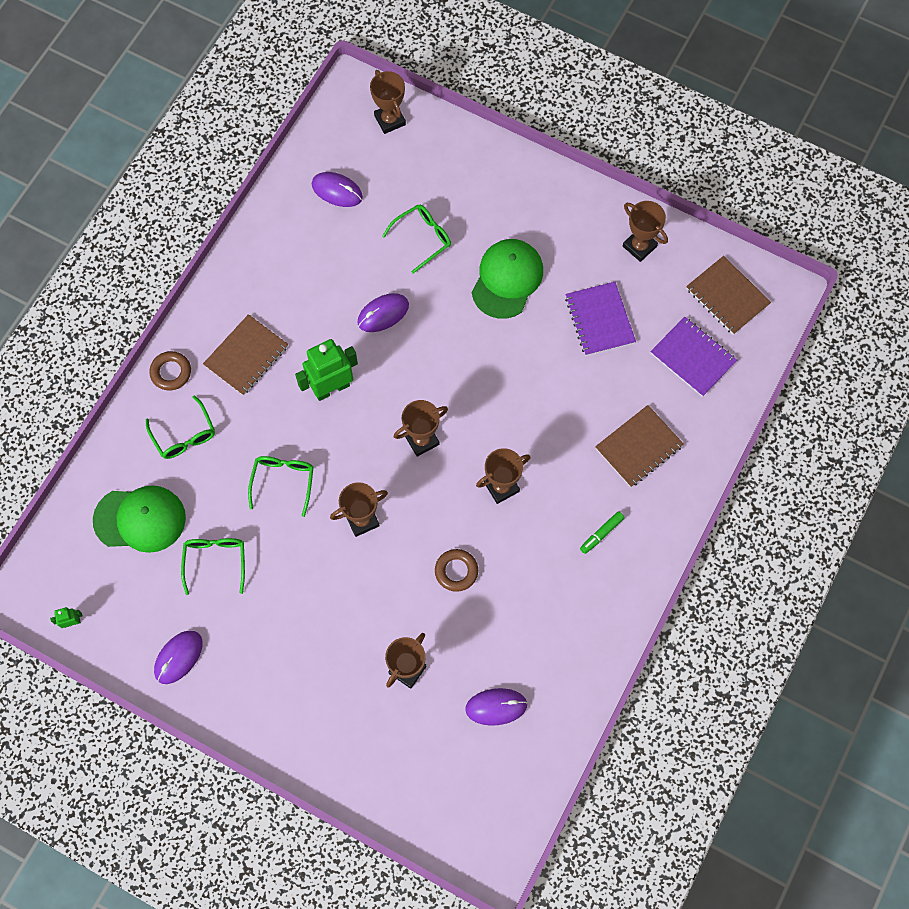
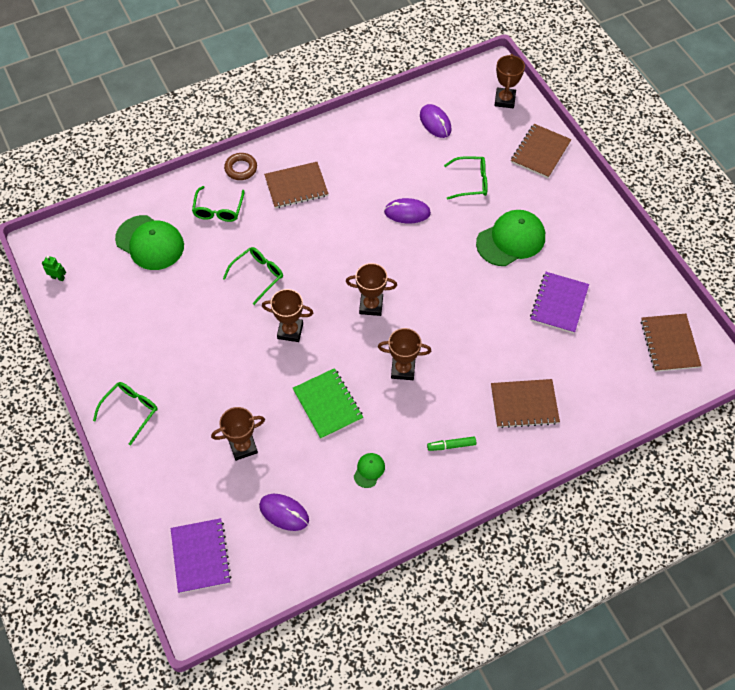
camera: 35 degrees right, 10 degrees down
purple mouse [154,631,203,684] -> none
green glasses [181,538,245,595] -> green glasses moved to [93,382,158,445]
green robot [295,339,358,401] -> none
brown ring [435,549,478,592] -> green notebook [293,368,363,439]
brown trophy [623,201,668,262] -> none
purple notebook [650,317,737,397] -> purple notebook moved to [171,518,231,593]
none -> green cap [354,453,385,488]
none -> brown notebook [511,124,572,178]

